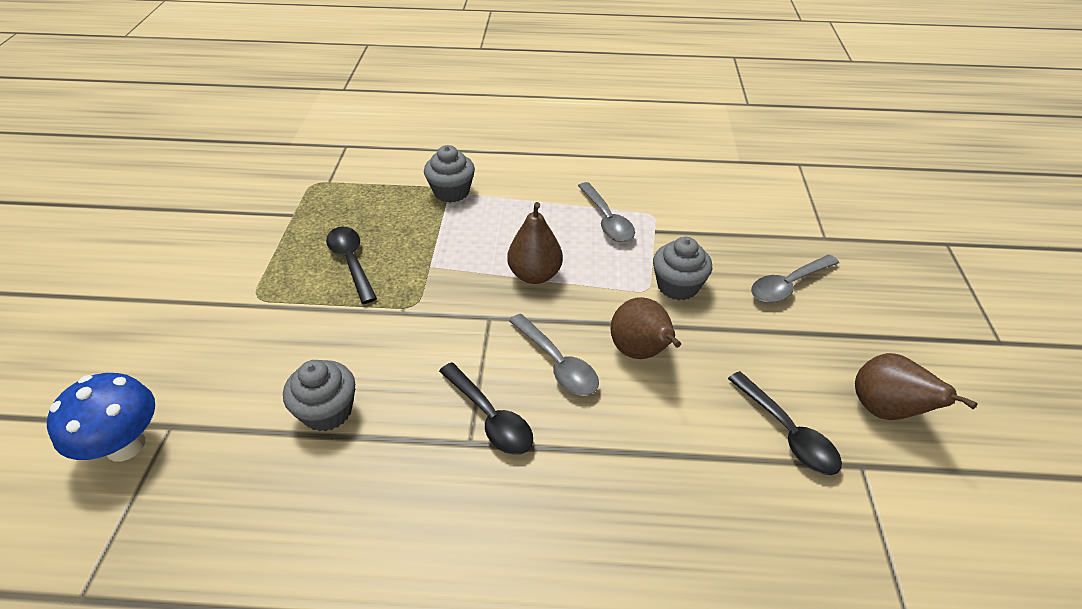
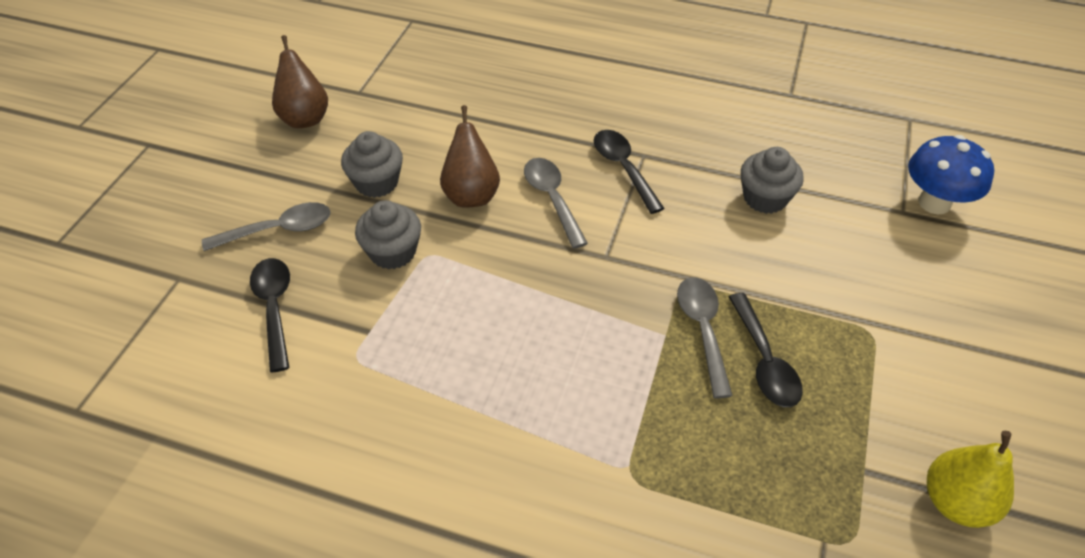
camera: 165 degrees left, 5 degrees up
grey cupcake [424,145,475,203] -> grey cupcake moved to [341,131,403,198]
brown pear [507,202,563,284] -> none
grey spoon [578,182,635,242] -> grey spoon moved to [677,277,732,398]
black spoon [728,371,842,475] -> black spoon moved to [250,258,290,372]
none -> yellow pear [927,431,1014,528]

